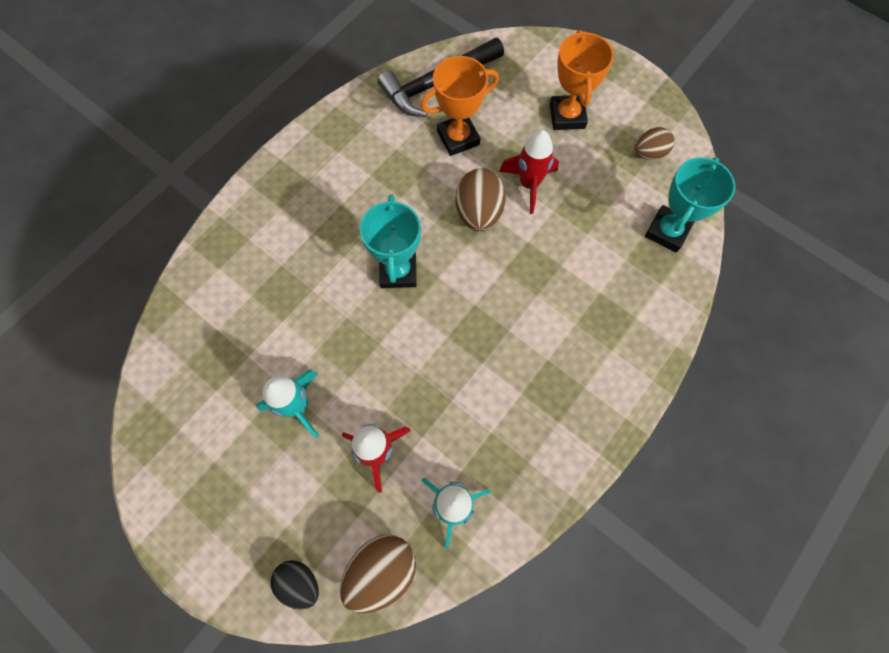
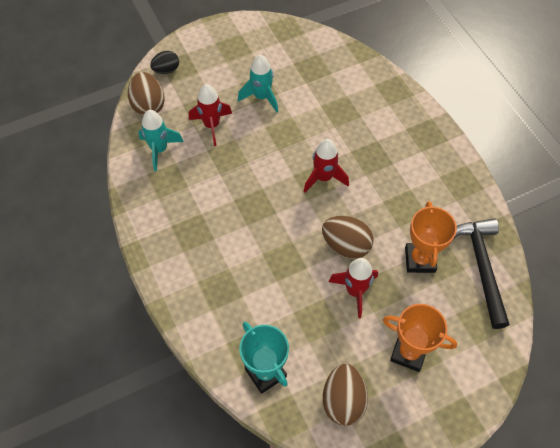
camera: 115 degrees right, 10 degrees down
turquoise trophy [360,194,421,288] -> red rocket [303,139,349,193]
brown egg [634,127,675,160] -> brown egg [323,364,368,426], size x1.55

